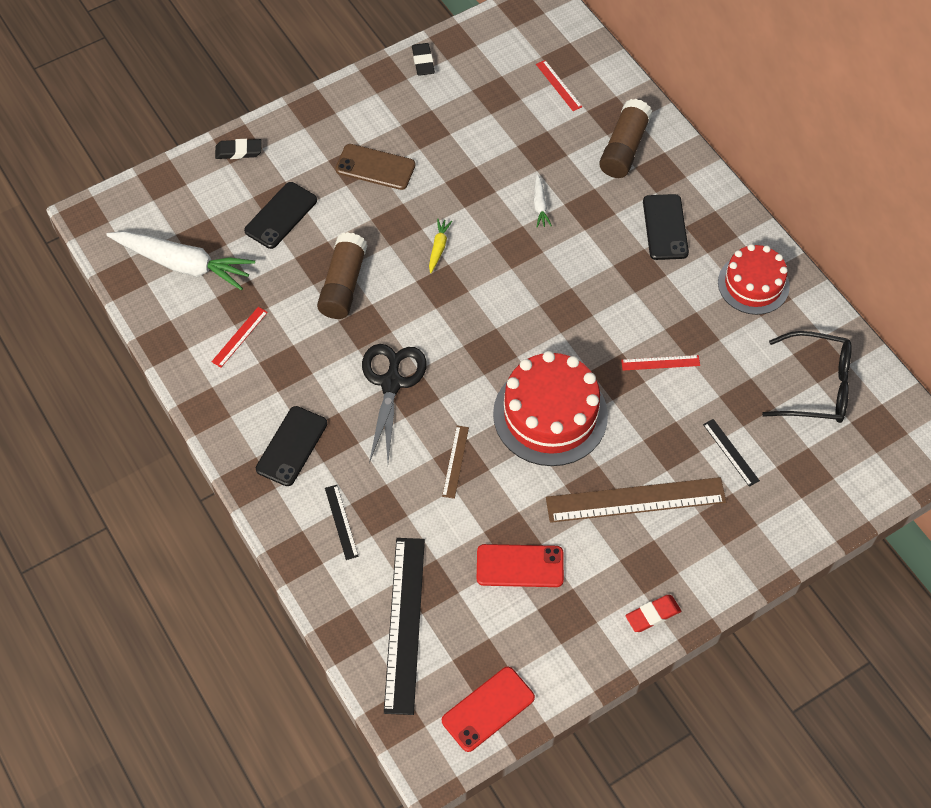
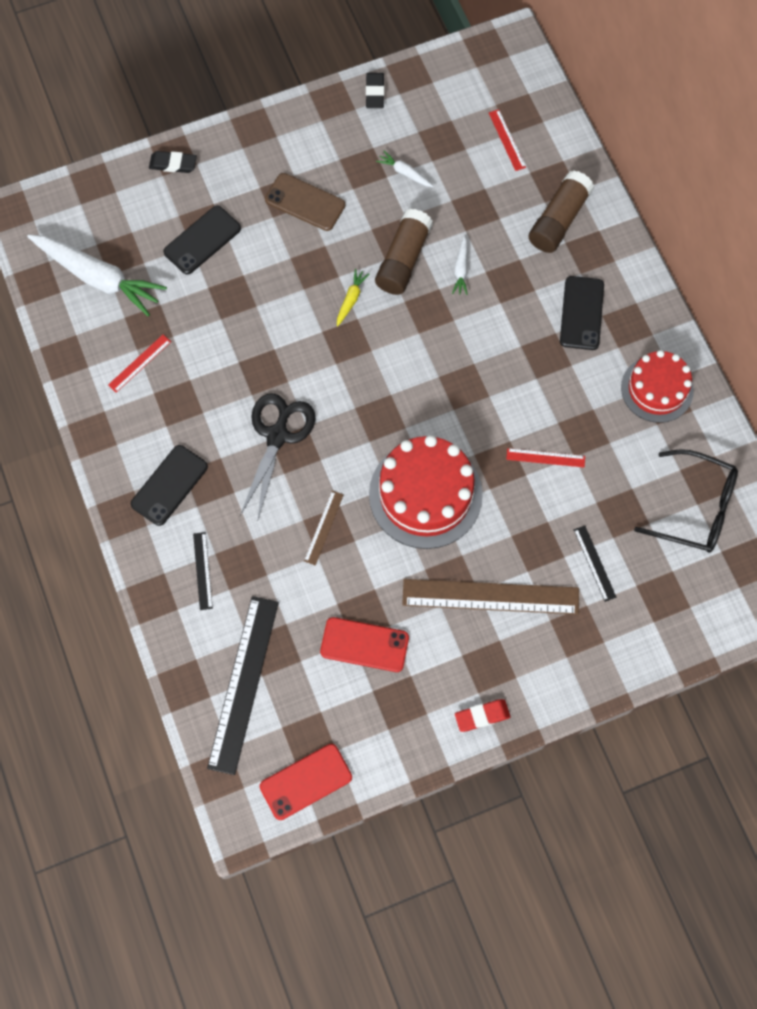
camera: 10 degrees right, 10 degrees up
brown glue stick [317,232,368,319] -> brown glue stick moved to [375,209,433,295]
none -> white carrot [376,151,434,187]

